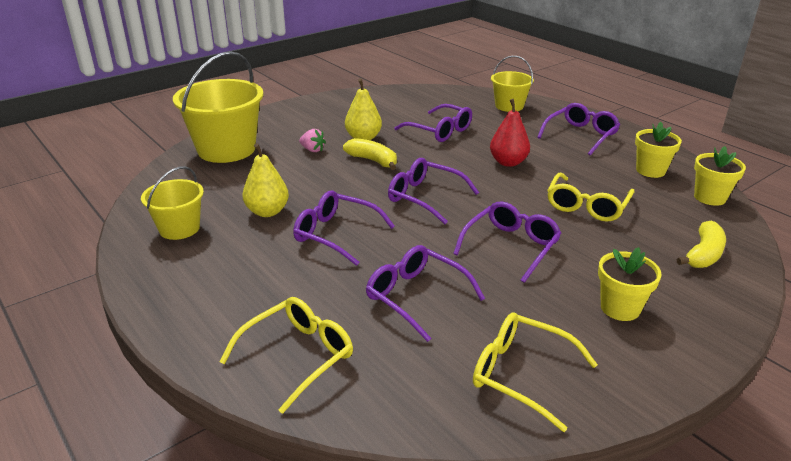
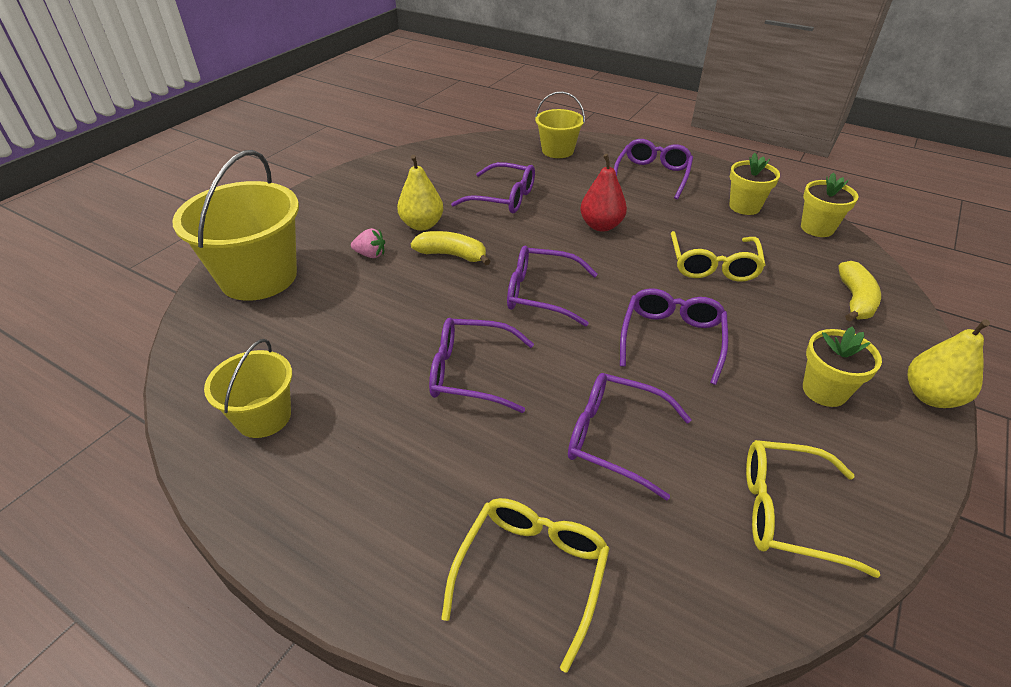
camera: 20 degrees left, 10 degrees up
yellow pear [242,143,289,217] -> yellow pear moved to [907,320,990,408]

